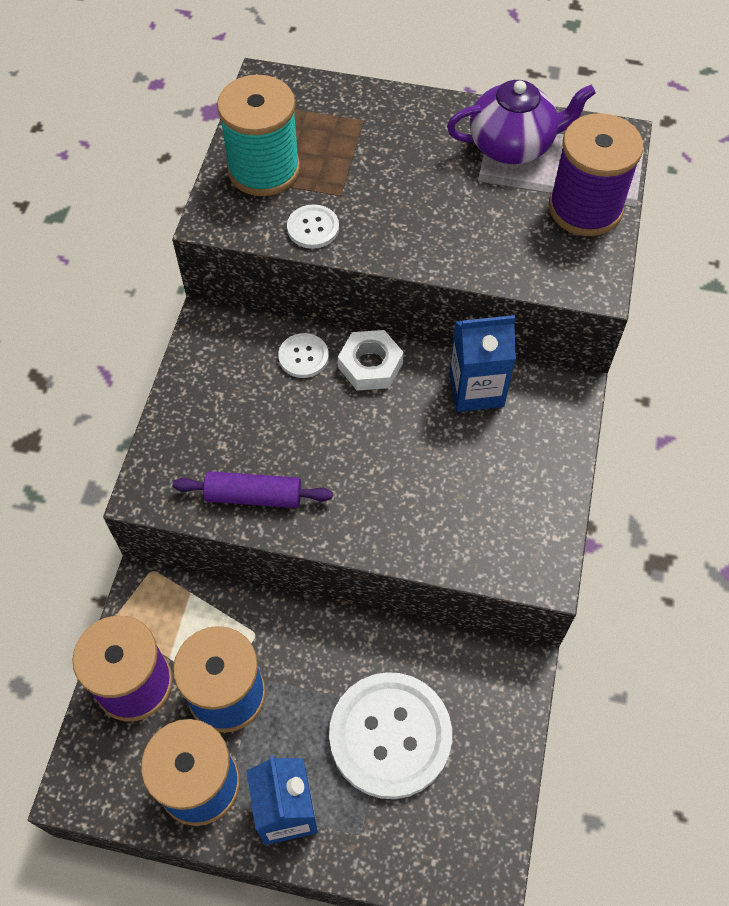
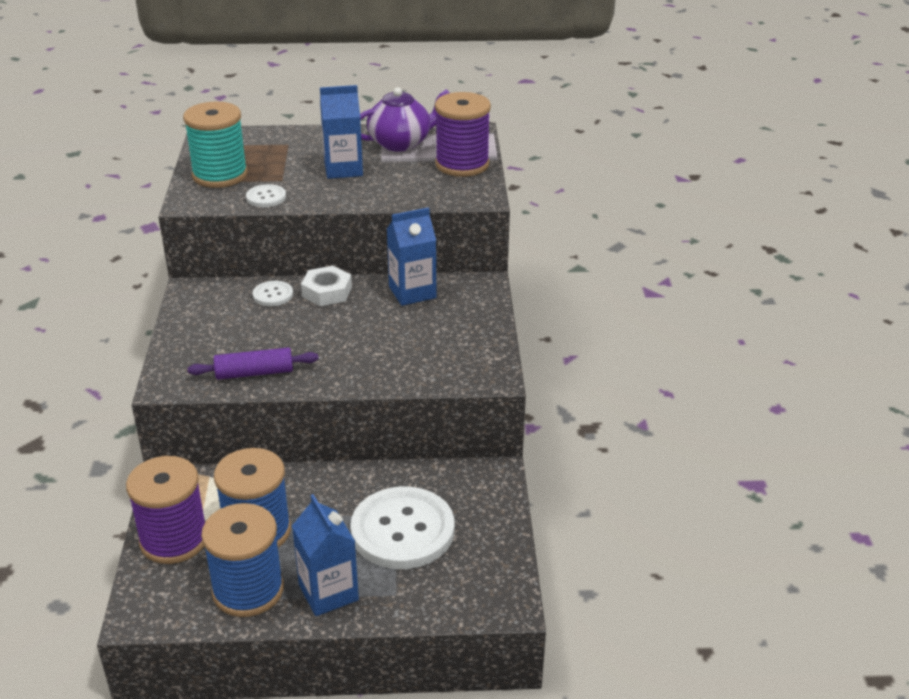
camera: 15 degrees left, 25 degrees down
none -> blue carton [320,85,363,179]

